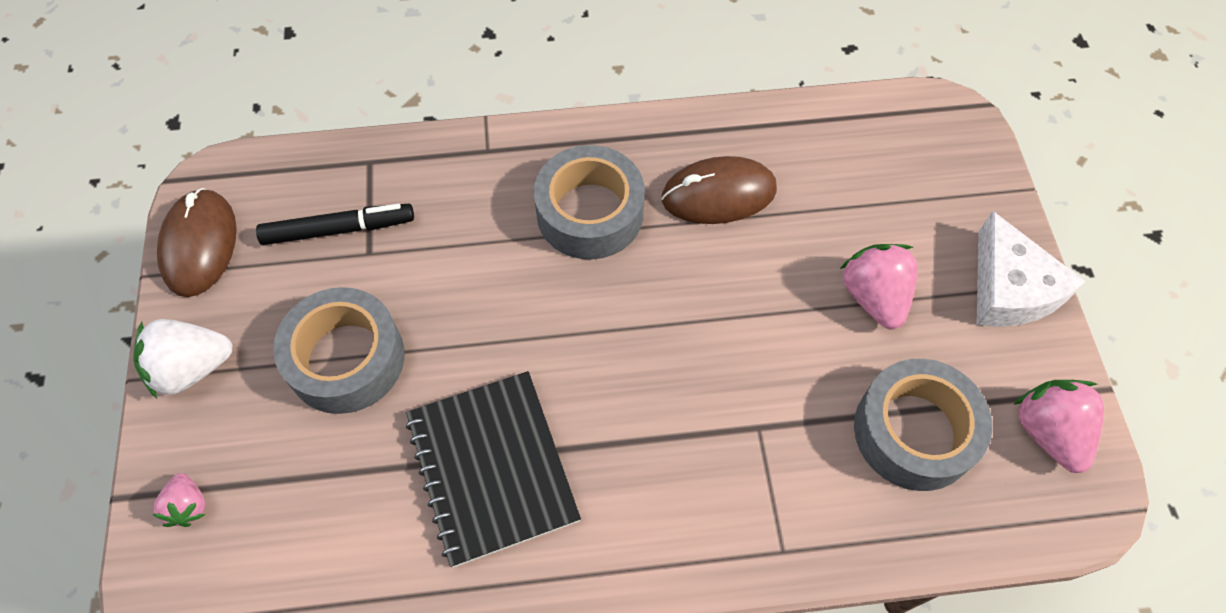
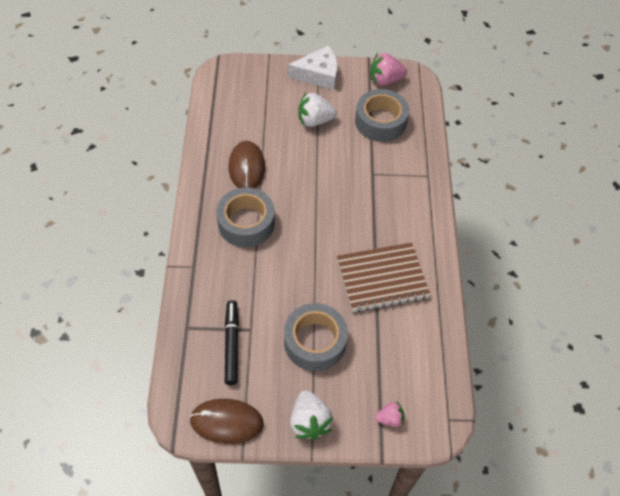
camera: 85 degrees left, 5 degrees down
black notebook [406,371,581,567] -> brown notebook [337,242,430,313]
pink strawberry [840,244,918,330] -> white strawberry [298,93,337,127]

